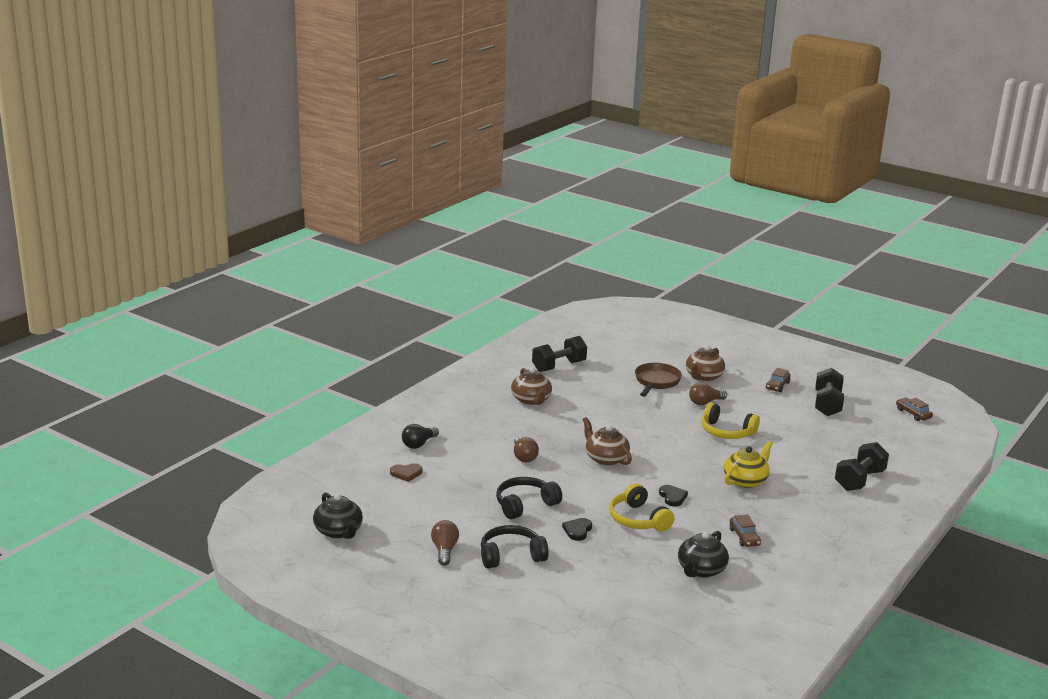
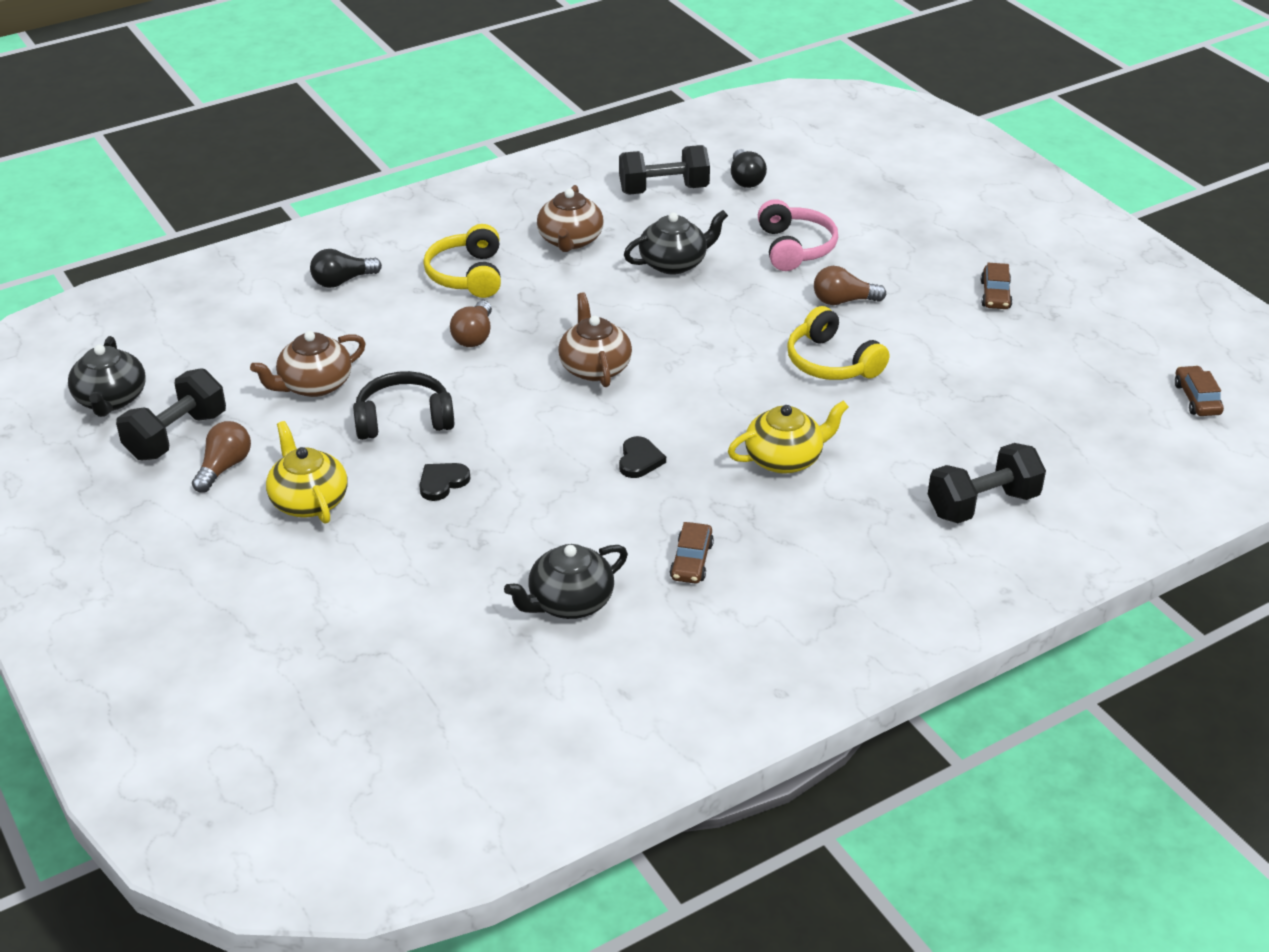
camera: 25 degrees right, 15 degrees up
brown heart [390,463,423,482] -> none
black headphones [481,525,549,569] -> yellow teapot [266,421,348,524]
yellow headphones [609,483,674,532] -> yellow headphones moved to [423,224,501,298]
brown pan [635,363,682,397] -> pink headphones [758,199,838,271]
brown teapot [686,345,725,382] -> brown teapot moved to [250,331,366,397]
brown car [766,368,790,392] -> brown car turned 45 degrees counterclockwise [981,263,1012,309]
black dumbbell [815,368,844,416] -> black dumbbell moved to [116,368,226,460]
none -> black teapot [624,210,728,275]
none -> black light bulb [731,149,767,188]

